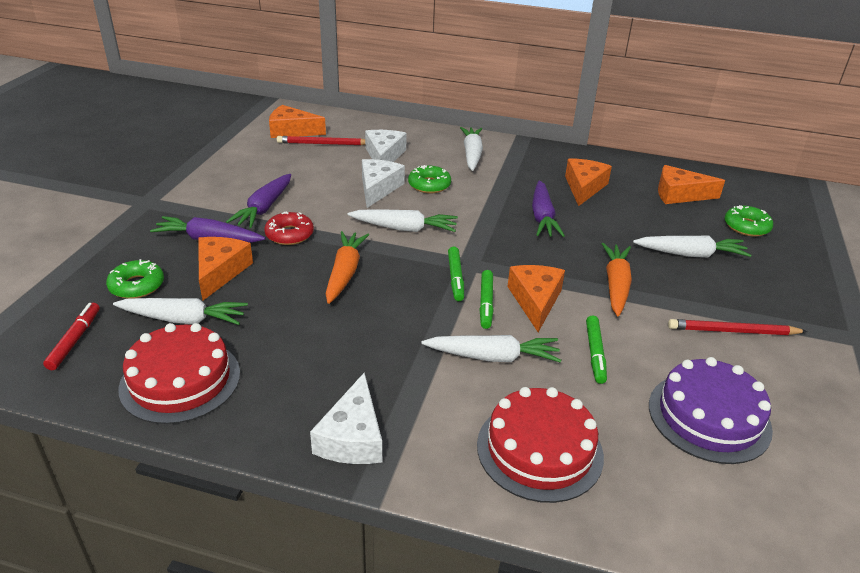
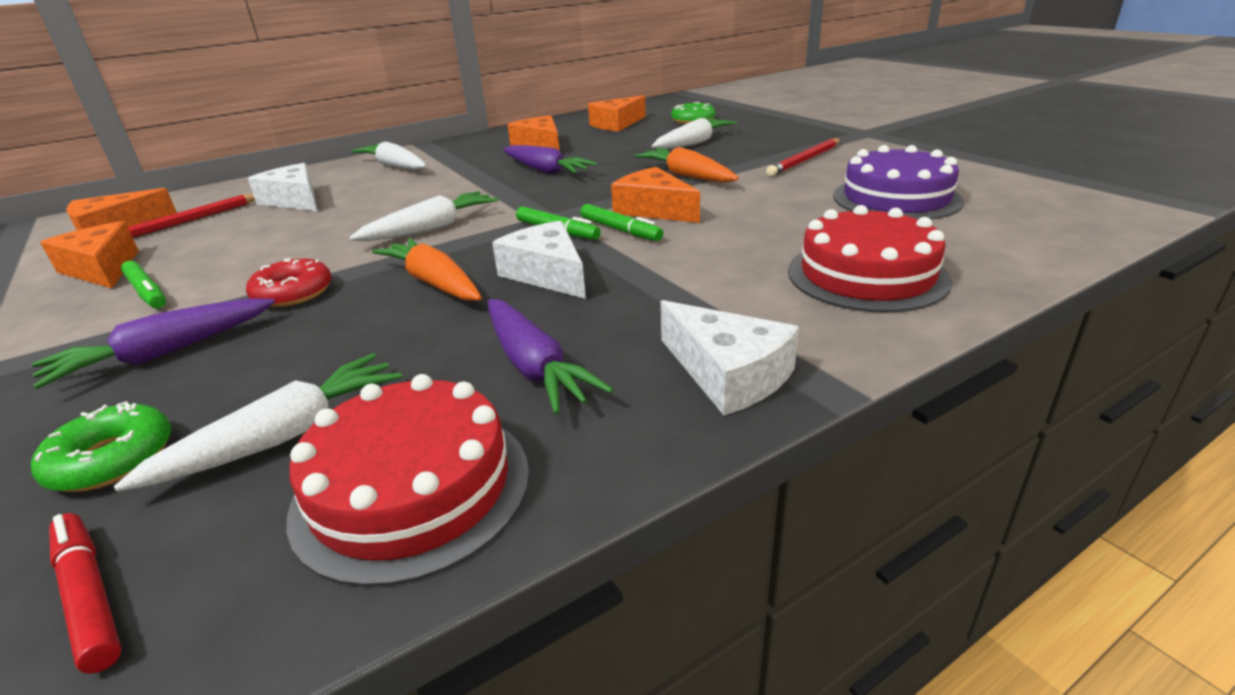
camera: 45 degrees left, 5 degrees down
orange cheese [199,237,253,300] -> orange cheese moved to [40,221,139,288]
purple carrot [226,174,291,228] -> purple carrot moved to [488,299,613,414]
white cheese [362,159,405,208] -> white cheese moved to [492,221,586,299]
green donut [408,165,451,193] -> none
white carrot [422,335,561,363] -> none
green marker [586,316,607,384] -> green marker moved to [121,261,166,308]

